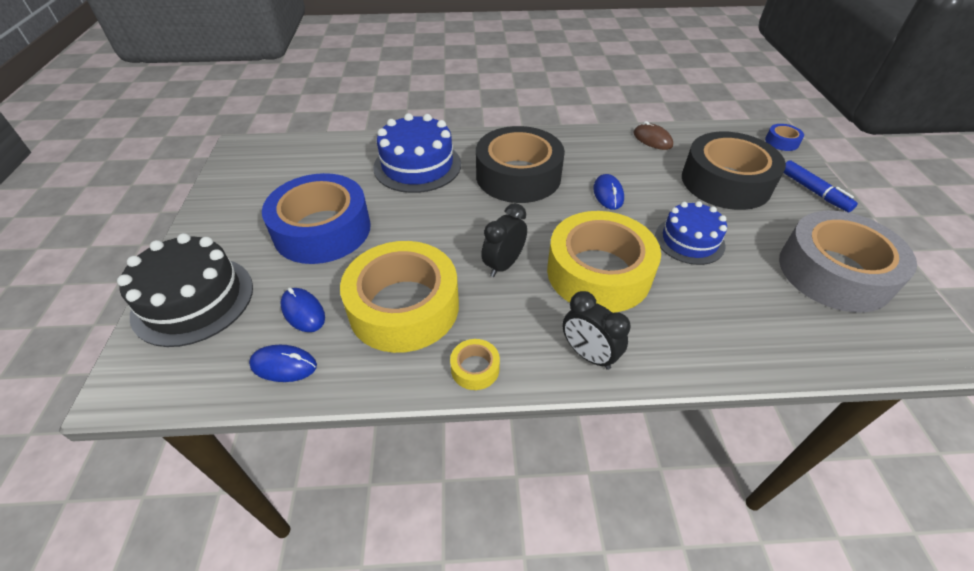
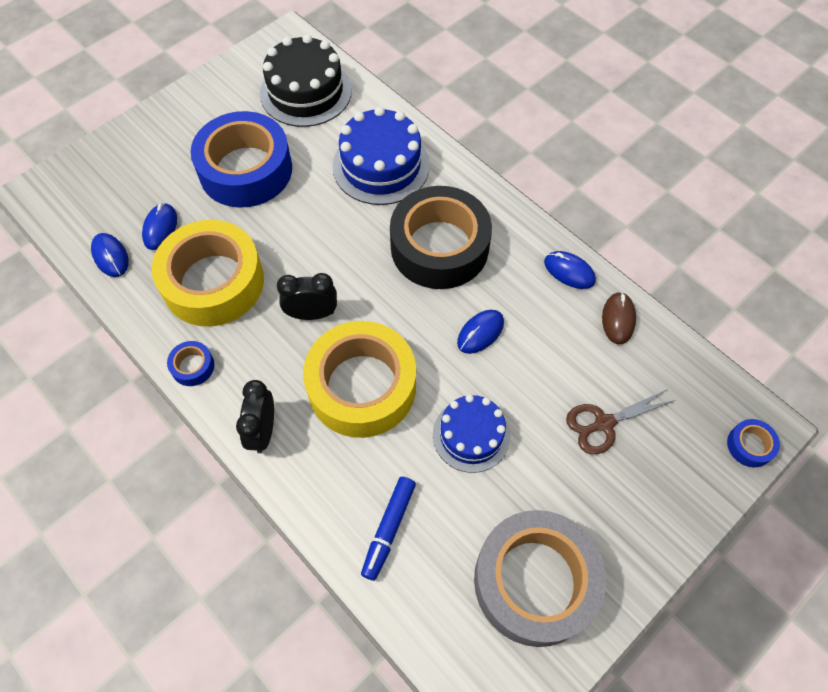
camera: 50 degrees right, 15 degrees up
black cake [117,233,253,347] -> black cake moved to [260,34,352,127]
yellow tape [450,339,500,390] -> blue tape [167,341,214,386]
black tape [682,131,786,210] -> brown scissors [566,389,676,454]
blue marker [784,160,858,212] -> blue marker moved to [361,477,416,581]
none -> blue mouse [544,251,596,289]

